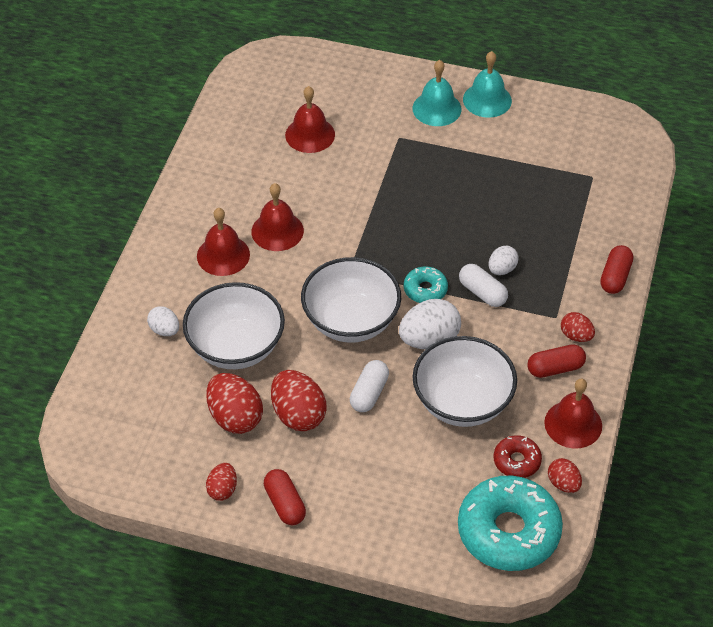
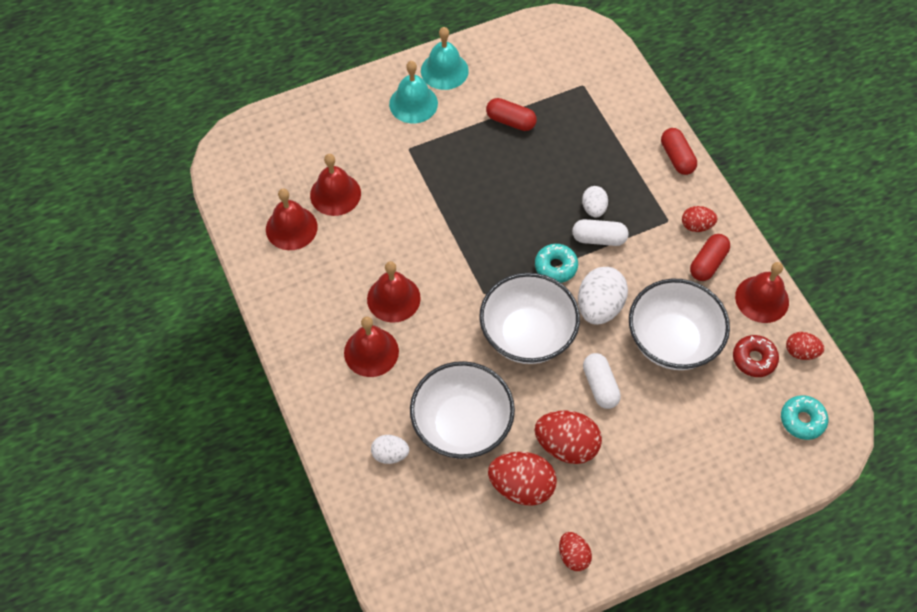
camera: 40 degrees left, 10 degrees up
red capsule [264,469,306,525] -> red capsule moved to [486,98,537,131]
turquoise donut [458,476,563,571] -> turquoise donut [781,395,828,440], size x0.48
none -> red bell [266,189,318,250]

